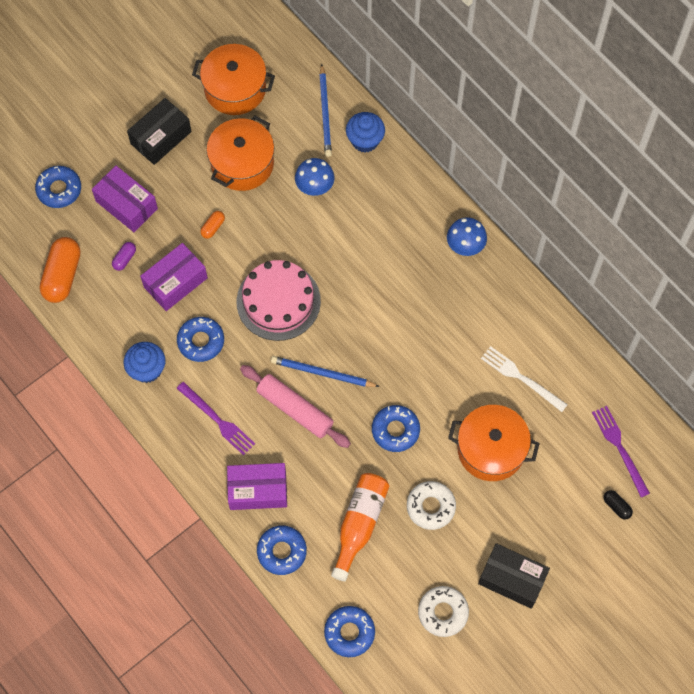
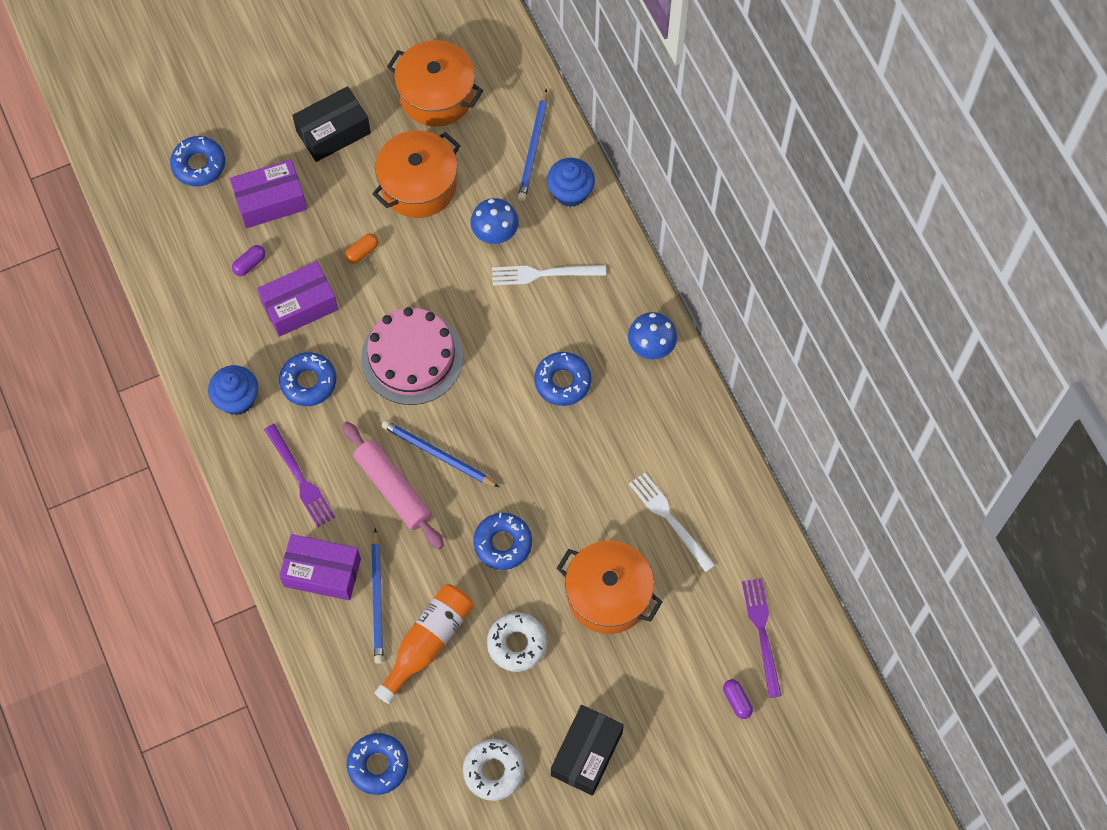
camera: 15 degrees right, 0 degrees up
orange capsule [40,237,81,303] -> none
purple box [92,166,158,232] -> purple box turned 75 degrees counterclockwise [230,159,307,228]
blue donut [257,526,307,575] -> blue donut moved to [534,352,591,406]
black box [478,543,550,609] -> black box turned 75 degrees clockwise [551,705,624,796]
black capsule [604,490,633,520] -> purple capsule [723,679,753,719]
none -> blue pencil [371,528,384,664]
none -> white fork [492,265,606,285]

